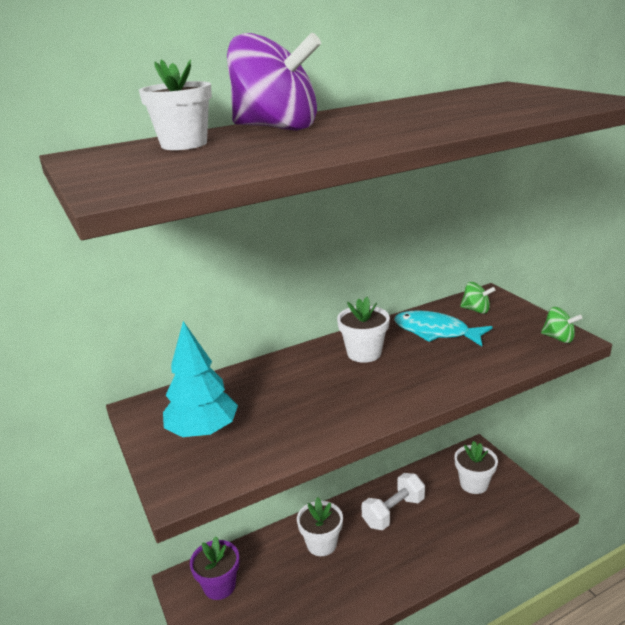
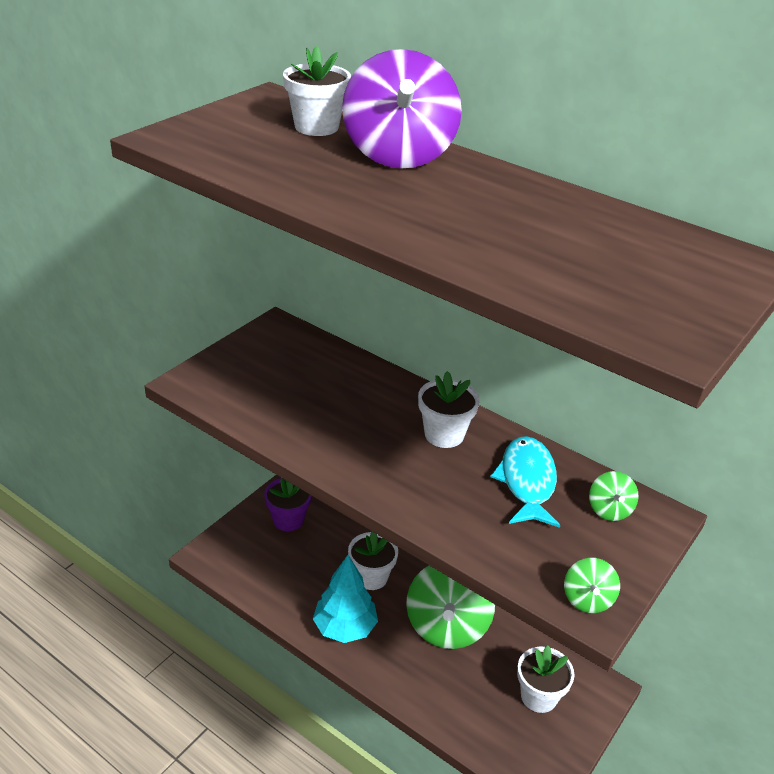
camera: 60 degrees right, 10 degrees up
turquoise tree [163,321,238,437] -> turquoise tree moved to [313,555,378,643]
white dumbbell [361,473,425,530] -> green spinning top [406,565,495,649]

